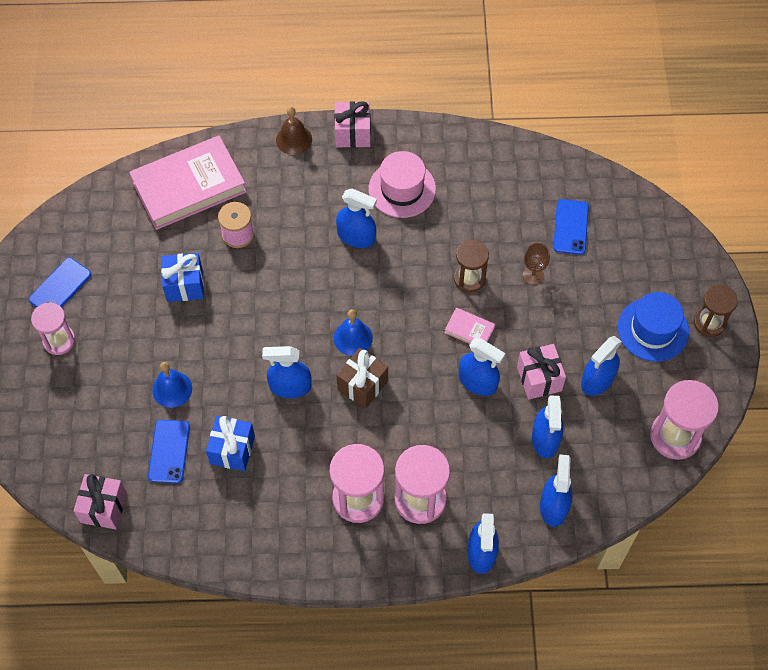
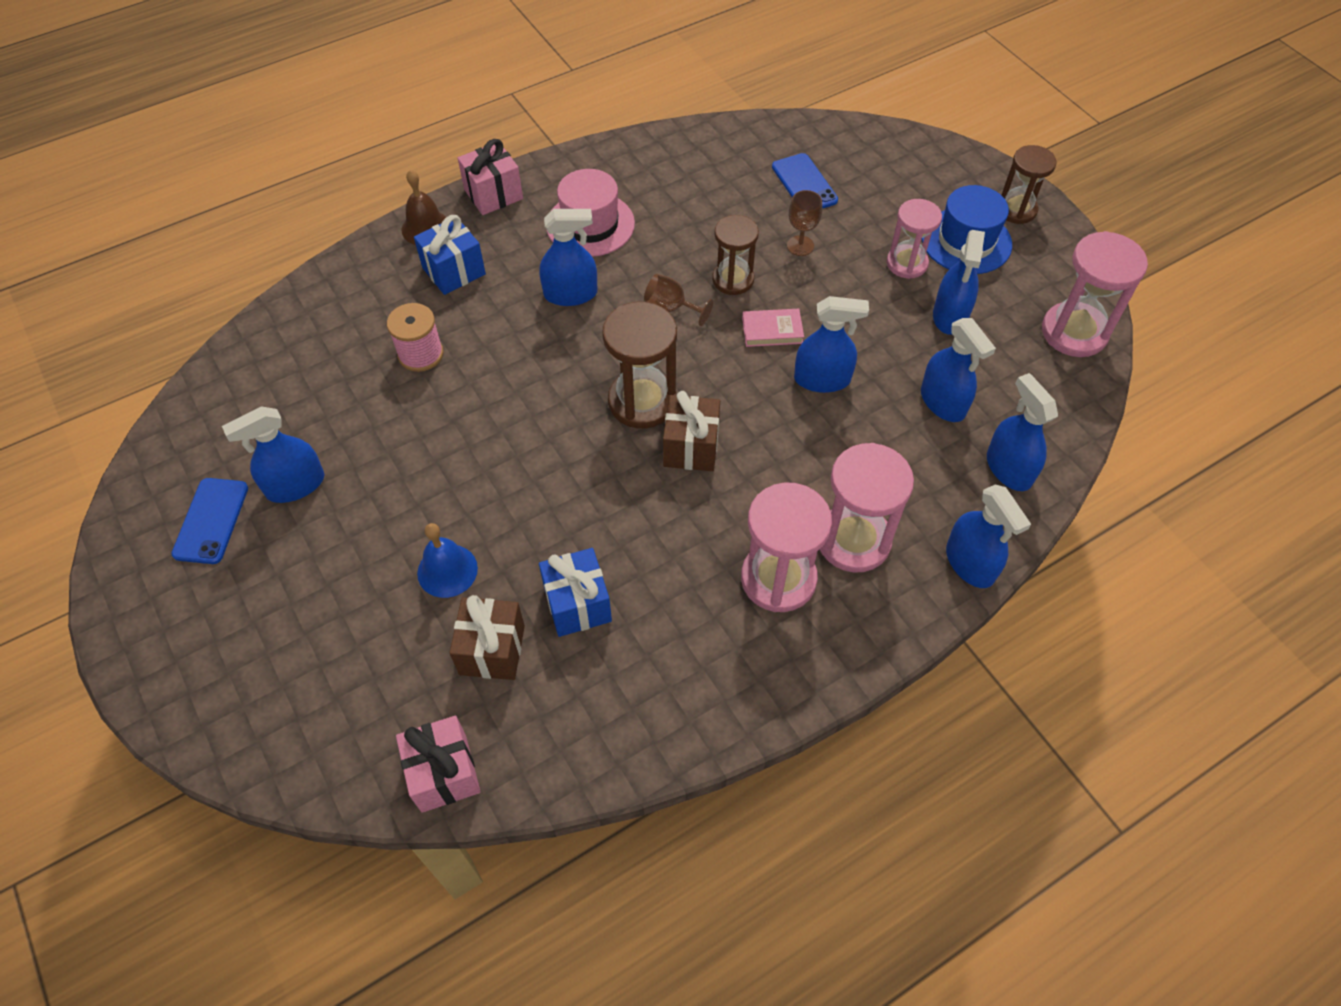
camera: 30 degrees left, 5 degrees down
pink hourglass [31,303,75,355] -> pink hourglass moved to [887,199,942,279]
pink book [129,136,246,230] -> none
blue phone [148,420,190,483] -> brown gift [450,595,525,680]
blue gift [161,253,204,302] -> blue gift moved to [414,215,486,295]
blue spray bottle [262,346,312,398] -> blue spray bottle moved to [222,407,324,503]
blue bell [334,309,373,356] -> brown hourglass [602,302,677,429]
pink gift [517,344,566,400] -> none
none -> brown goblet [644,274,713,326]

